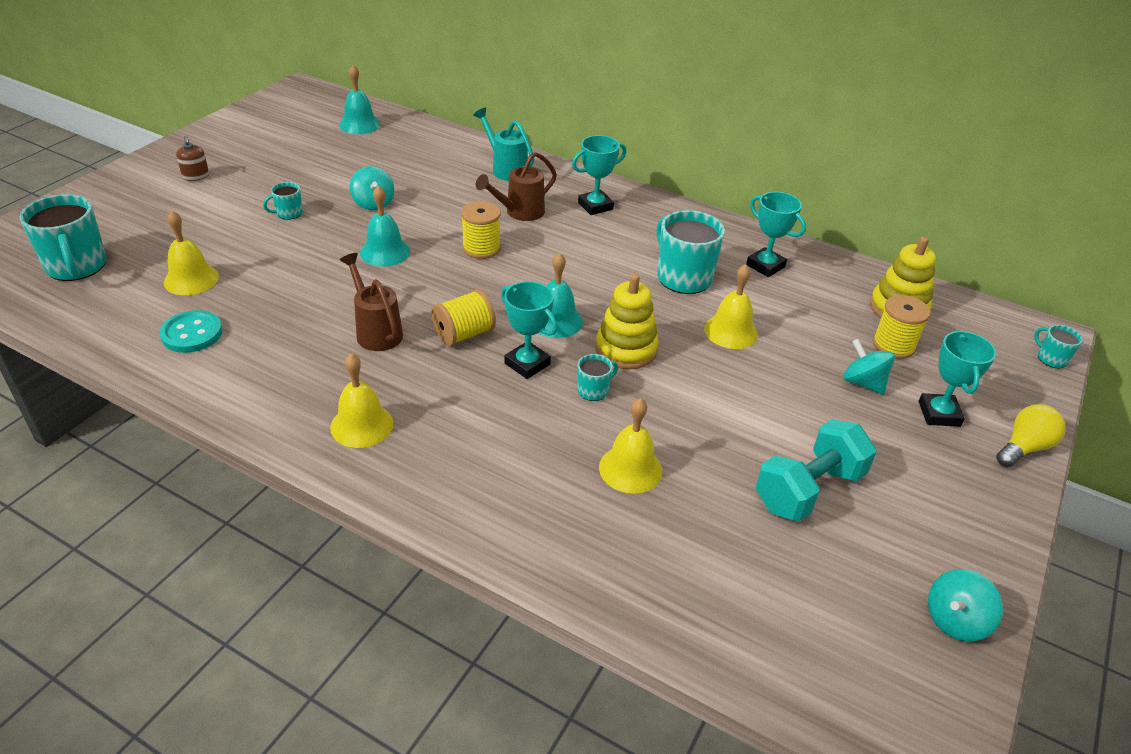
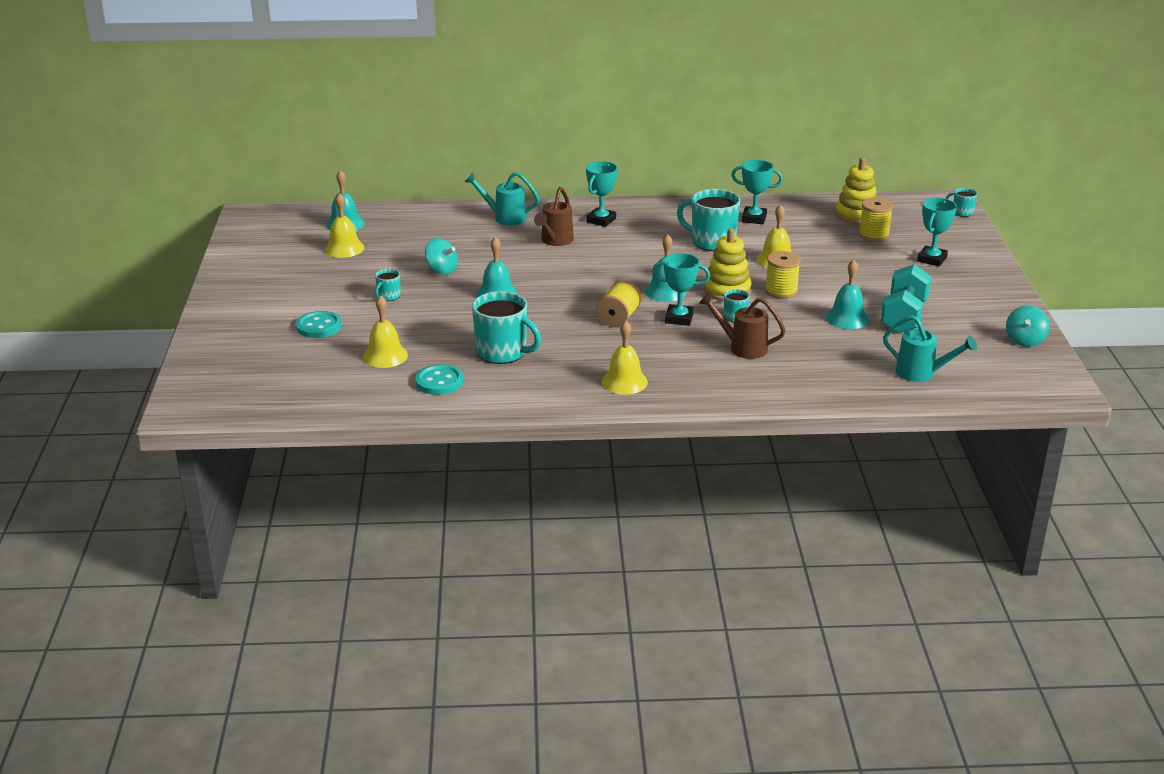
camera: 30 degrees left, 10 degrees down
turquoise mug [19,194,107,281] -> turquoise mug moved to [472,291,541,364]
brown soap dispenser [176,136,209,181] -> none
brown watering can [340,253,403,351] -> brown watering can moved to [699,293,786,359]
yellow spool [461,201,501,259] -> yellow spool moved to [765,251,801,299]
yellow bell [599,398,662,494] -> yellow bell moved to [325,193,364,258]
turquoise spinning top [843,339,895,395] -> none
turquoise trophy [919,330,996,427] -> turquoise trophy turned 60 degrees clockwise [917,198,957,267]
yellow light bulb [996,404,1066,467] -> none
none -> turquoise button [296,311,342,338]
none -> turquoise bell [826,260,869,329]
none -> turquoise watering can [883,315,977,382]

